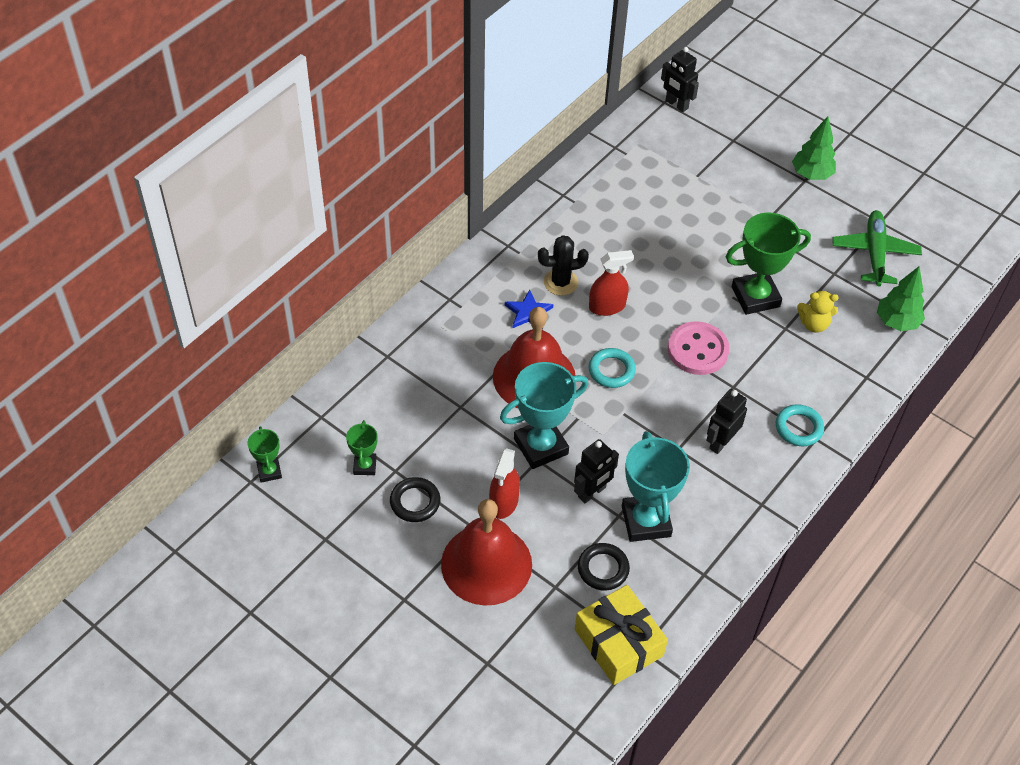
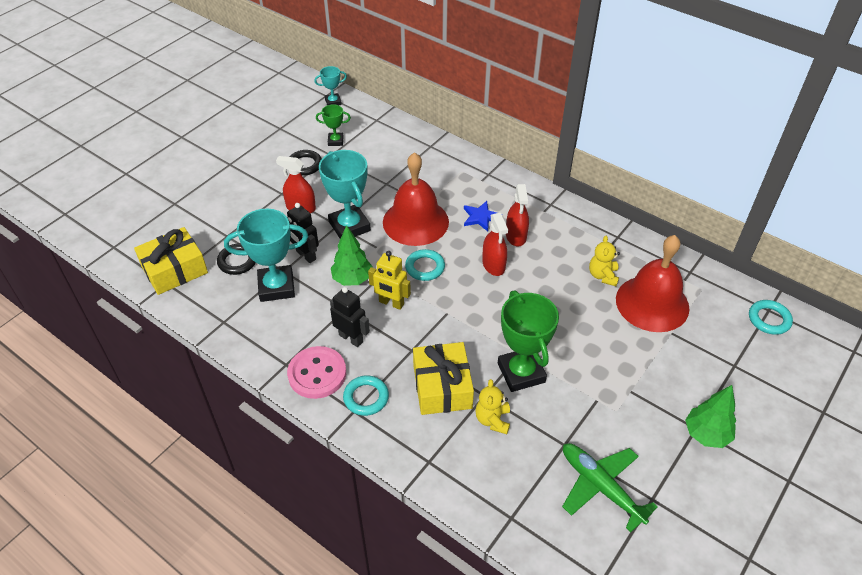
camera: 90 degrees right, 5 degrees down
green trophy [247,426,282,483] -> turquoise trophy [314,66,347,105]
red bell [441,499,532,606] -> red bell moved to [616,235,689,332]
black cactus [538,235,589,296] -> red spray bottle [506,184,529,246]
black robot [661,47,699,112] -> turquoise ring [749,300,793,335]
pink button [668,321,729,375] -> pink button moved to [287,346,346,399]
green plane [833,210,922,287] -> green plane turned 135 degrees counterclockwise [562,443,658,532]
green tree [877,266,925,331] -> green tree moved to [331,225,373,286]
none -> yellow robot [368,251,411,310]
none -> yellow gift [413,342,474,415]
none -> yellow teddy bear [589,236,620,286]

